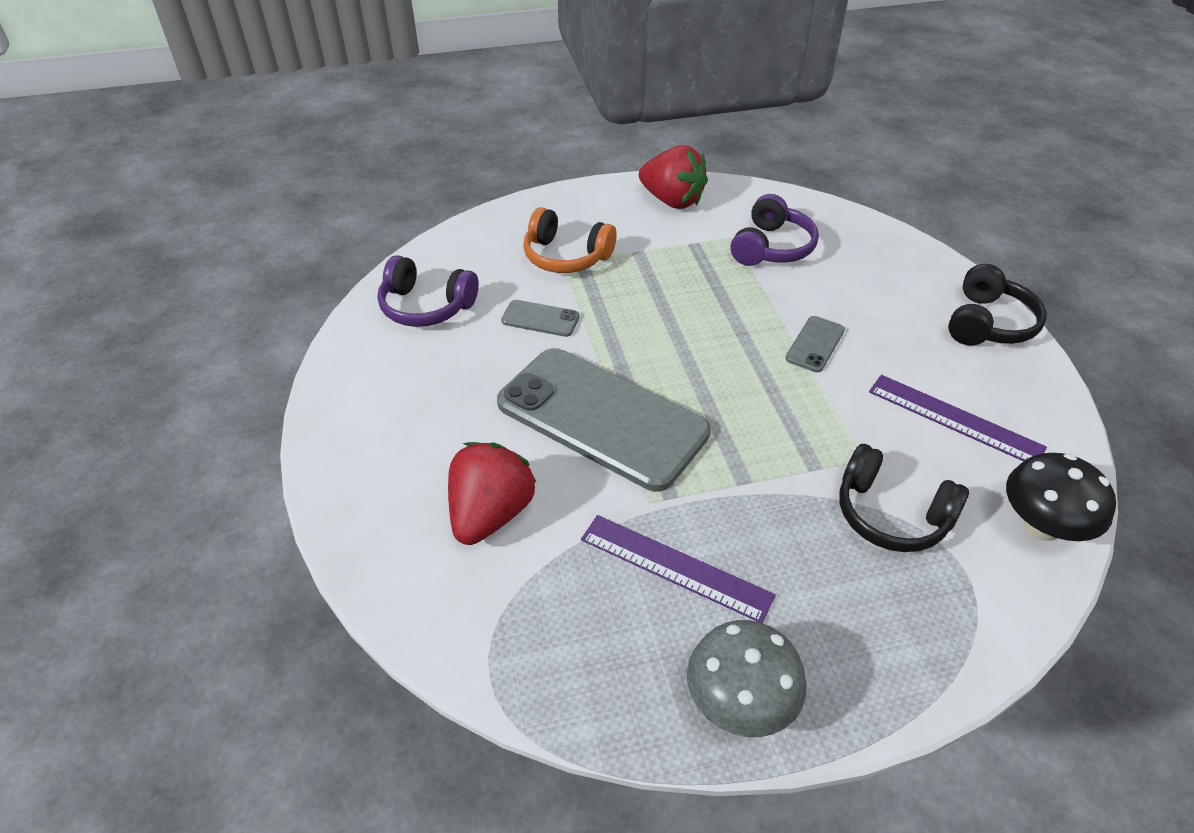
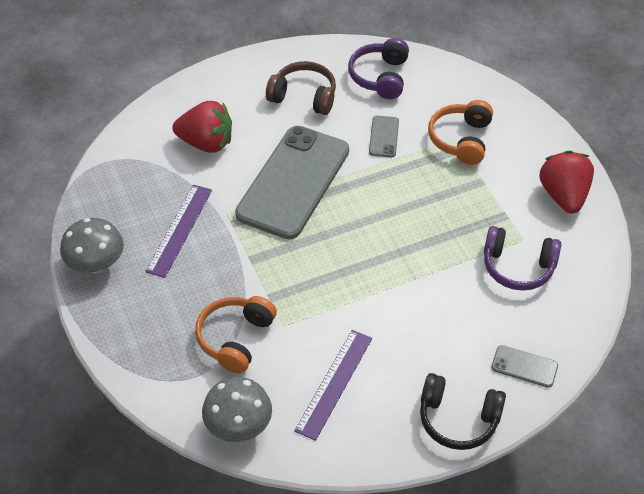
camera: 80 degrees right, 5 degrees up
red strawberry [639,145,708,209] -> red strawberry turned 150 degrees clockwise [539,150,594,214]
grey phone [785,316,845,372] -> grey phone moved to [491,345,558,388]
black headphones [839,444,969,552] -> orange headphones [195,296,277,374]
black mushroom [1006,453,1116,541] -> grey mushroom [202,377,272,442]
none -> brown headphones [266,61,336,115]

